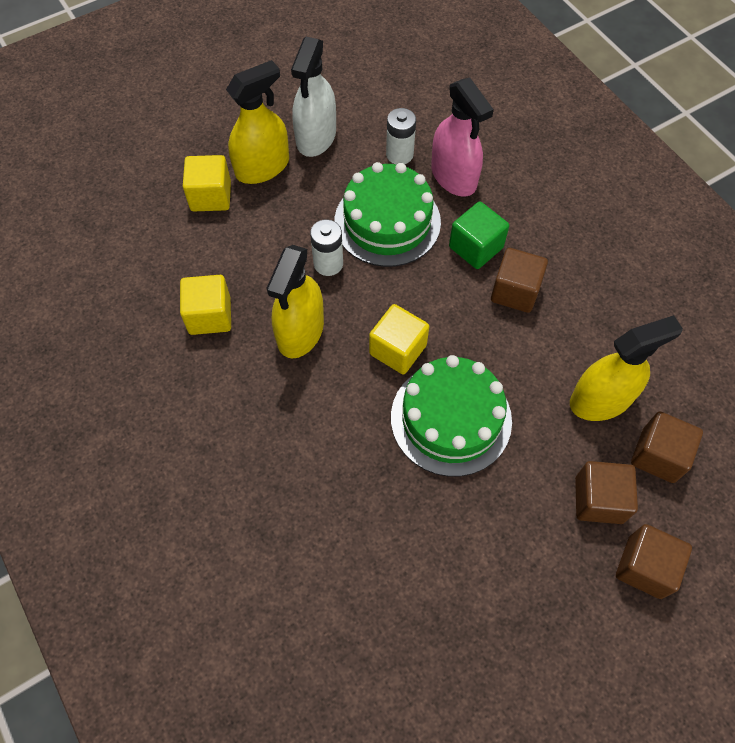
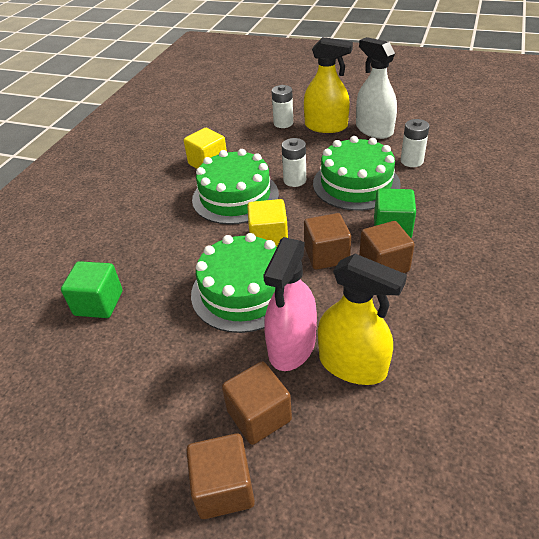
camera: 55 degrees right, 20 degrees down
yellow cube [183,155,231,211] -> white battery [272,85,293,128]
yellow spray bottle [266,245,324,358] -> green cake [192,149,279,225]
white spray bottle [291,37,336,157] -> white spray bottle turned 75 degrees clockwise [356,37,397,139]
pink spray bottle [431,78,494,197] -> pink spray bottle moved to [263,237,317,371]
brown cube [631,411,703,483] -> brown cube moved to [304,213,351,270]
none -> green cube [61,261,123,318]

